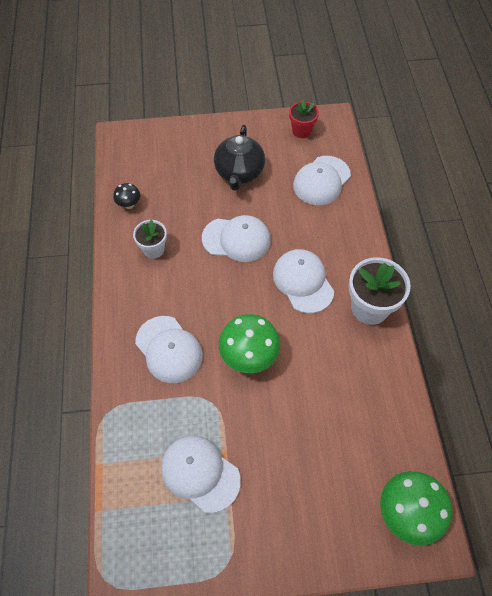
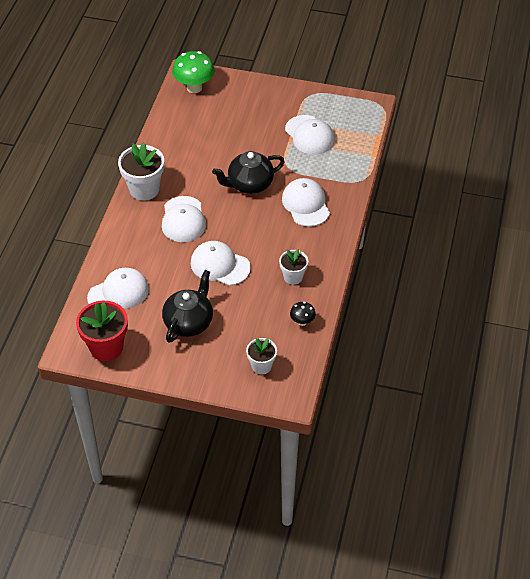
camera: 160 degrees left, 10 degrees down
green mushroom [219,314,280,373] -> black teapot [212,151,285,194]
red flower pot [289,99,319,138] -> red flower pot [76,301,128,361], size x1.66
none -> white flower pot [246,338,277,375]

